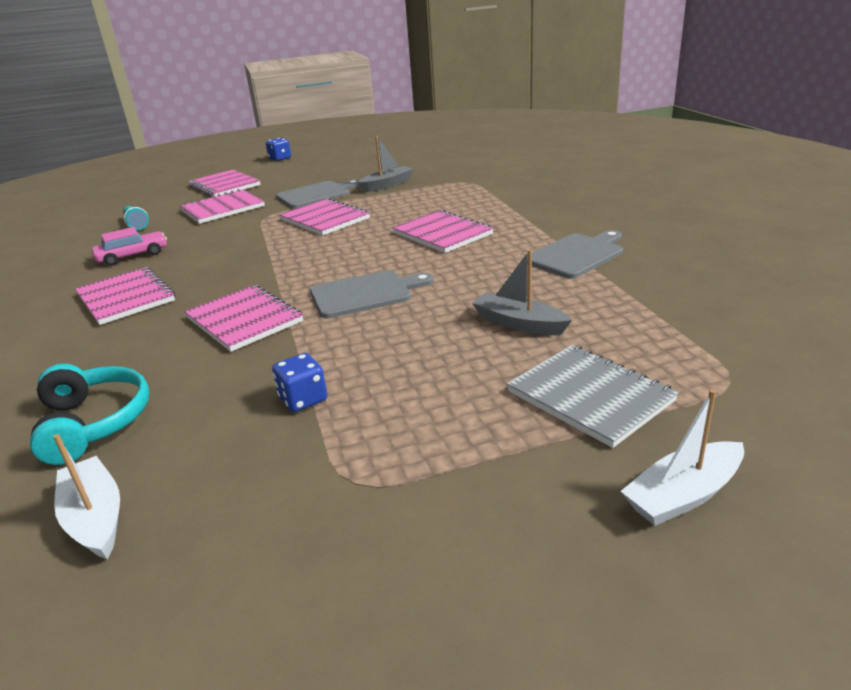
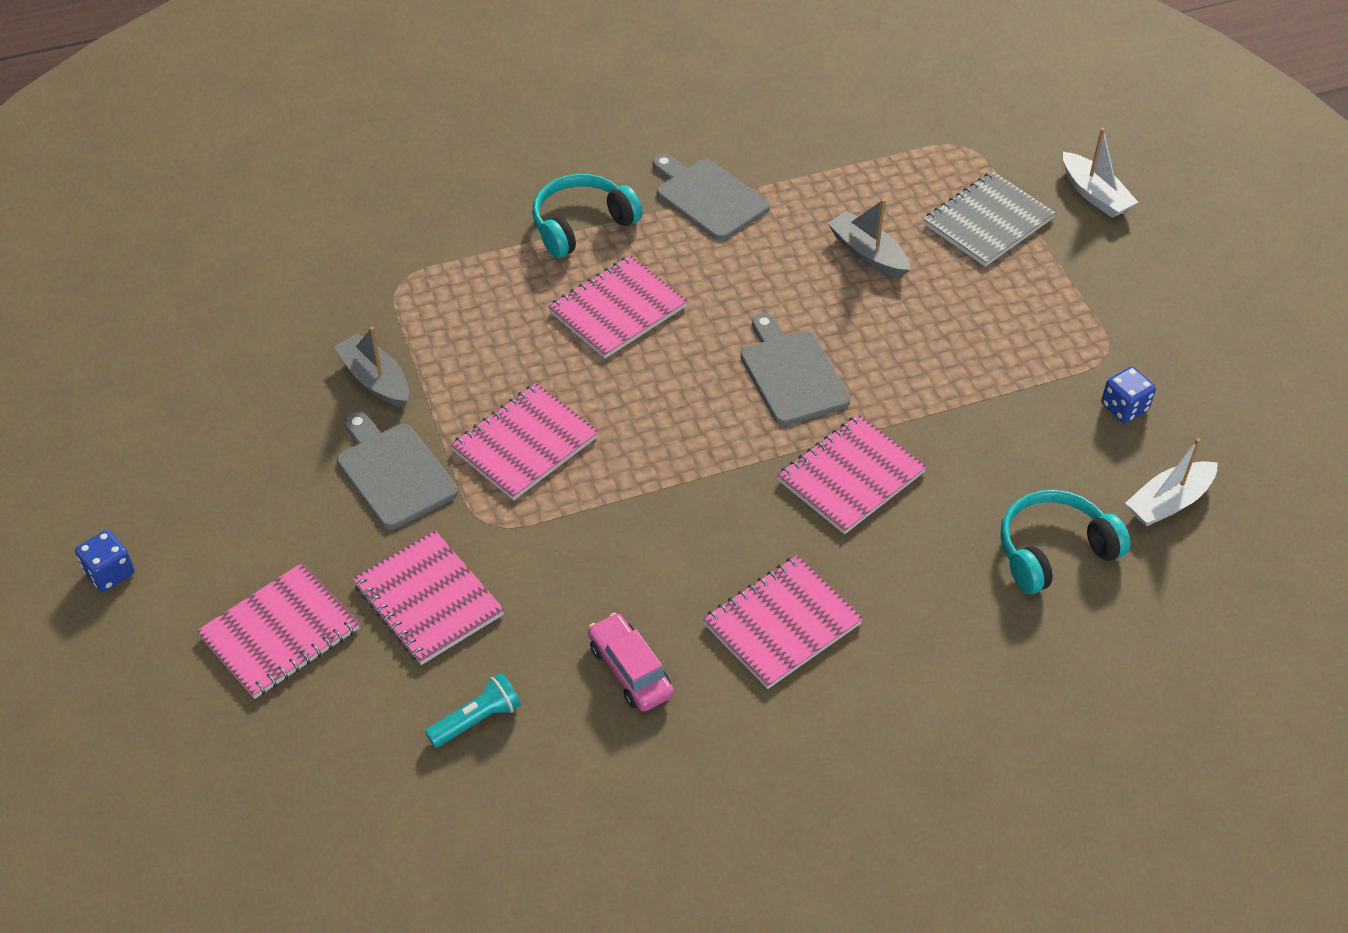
camera: 95 degrees left, 20 degrees up
blue dice [272,353,327,412] -> blue dice moved to [1101,367,1156,423]
grey boat [472,250,572,335] -> grey boat turned 105 degrees clockwise [828,199,910,278]
none -> turquoise headphones [532,174,642,258]

